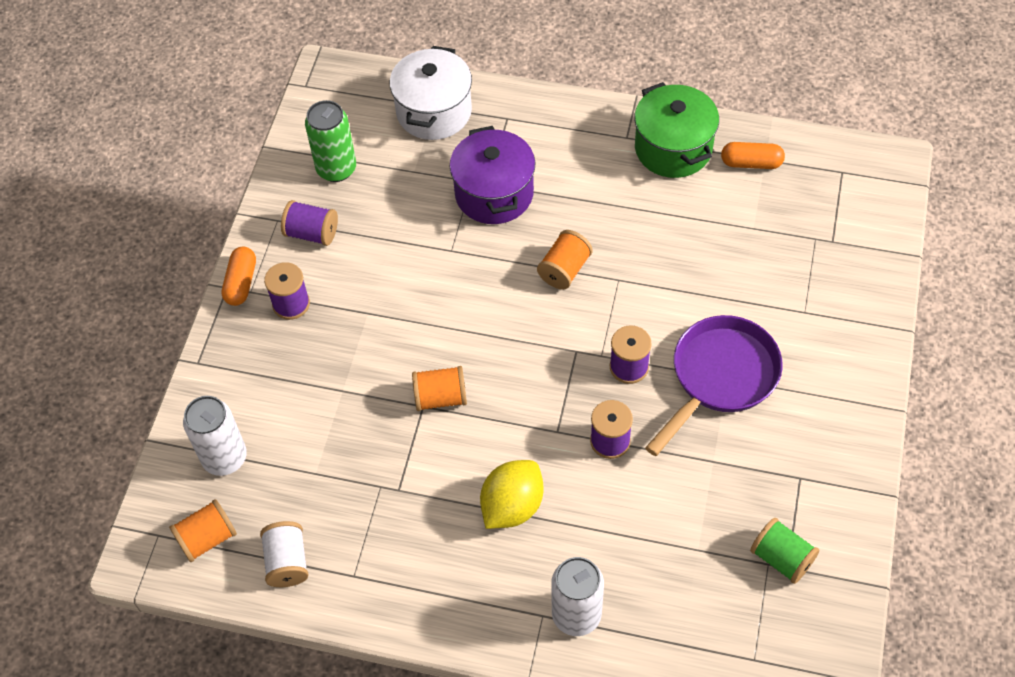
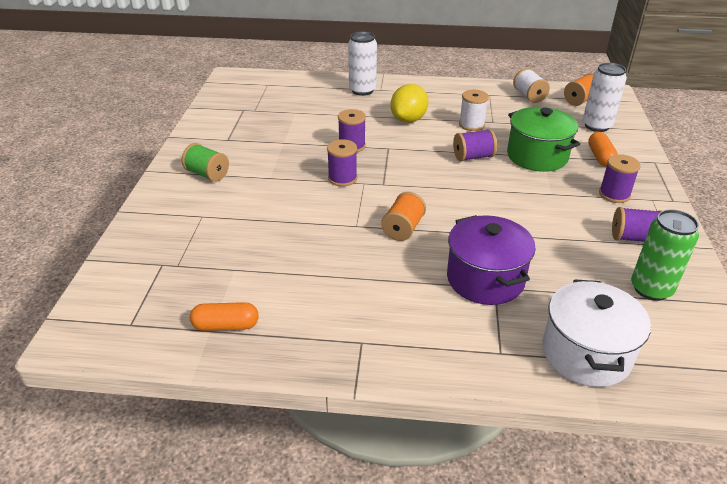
camera: 170 degrees right, 20 degrees down
orange capsule [222,247,256,306] -> orange capsule moved to [588,132,618,167]
orange spool [412,366,467,411] -> purple spool [453,129,497,161]
green pot [634,82,719,178] -> green pot moved to [507,107,580,172]
purple pan [645,315,783,456] -> none
green spool [750,518,819,584] -> green spool moved to [182,143,229,182]
none -> white spool [459,90,489,131]

